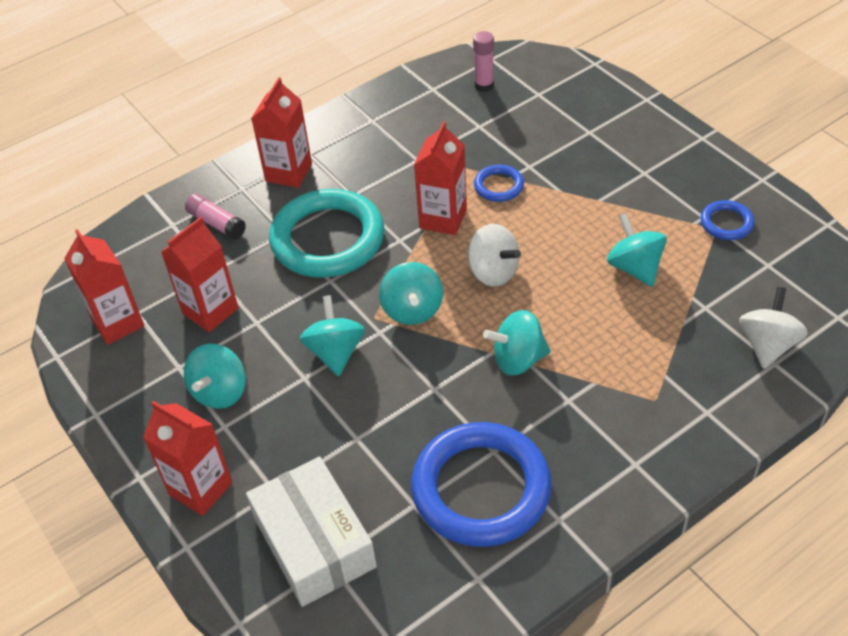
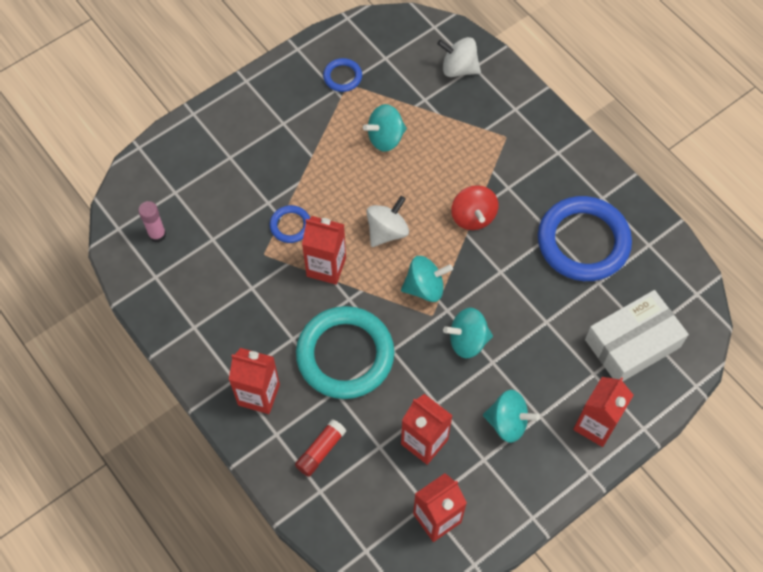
camera: 95 degrees left, 15 degrees up
pink glue stick [185,193,246,239] -> red glue stick [295,419,347,477]
turquoise spinning top [483,310,551,376] -> red spinning top [451,185,499,230]

